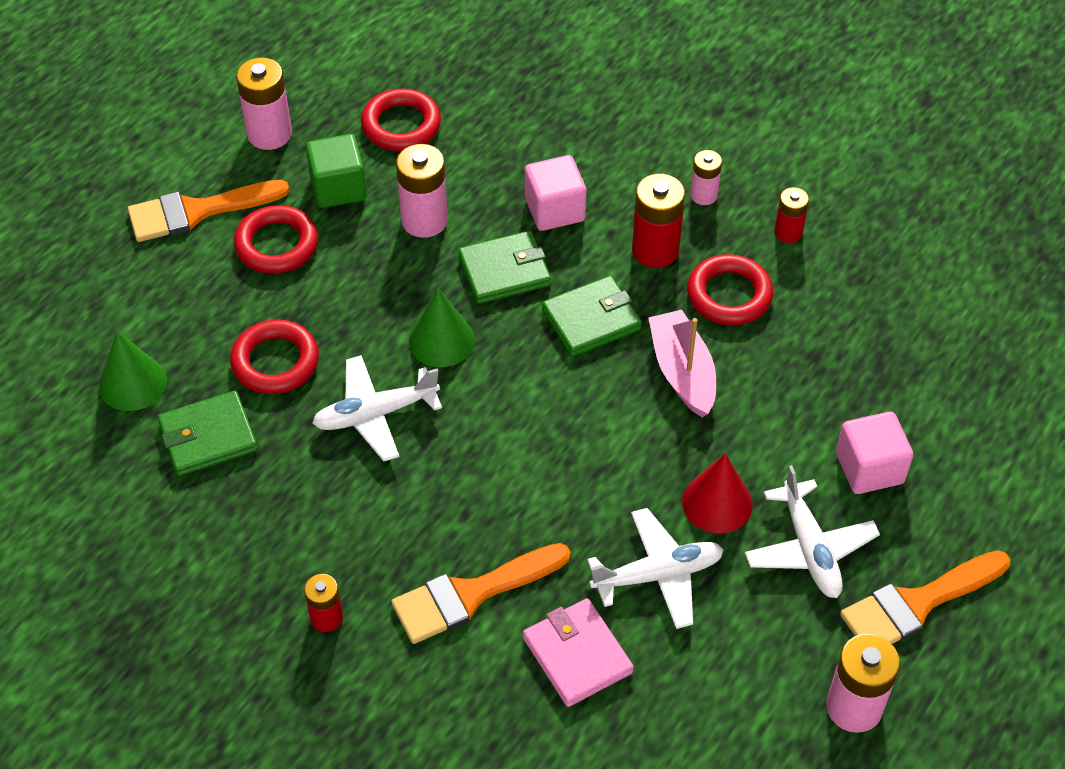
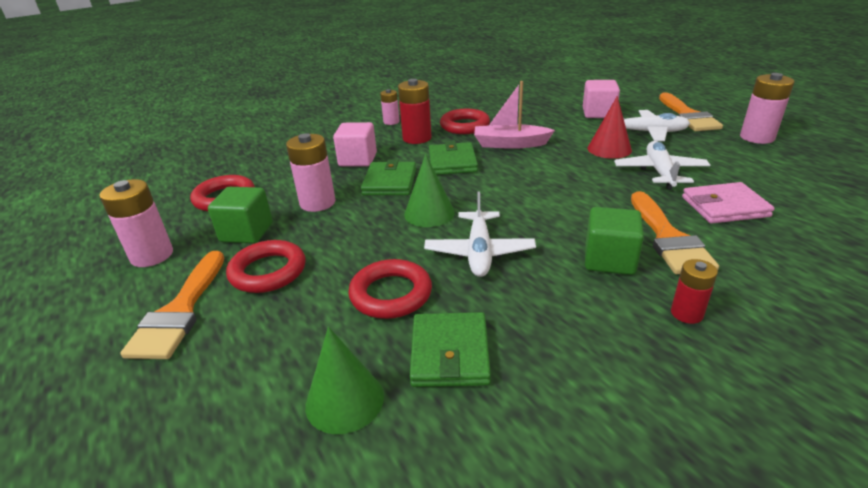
camera: 65 degrees left, 20 degrees down
red battery [774,187,809,243] -> none
none -> green cube [585,207,644,275]

